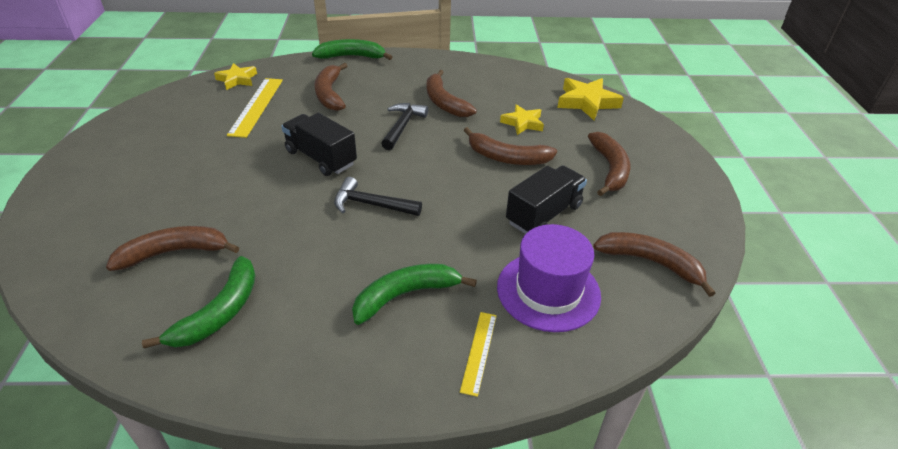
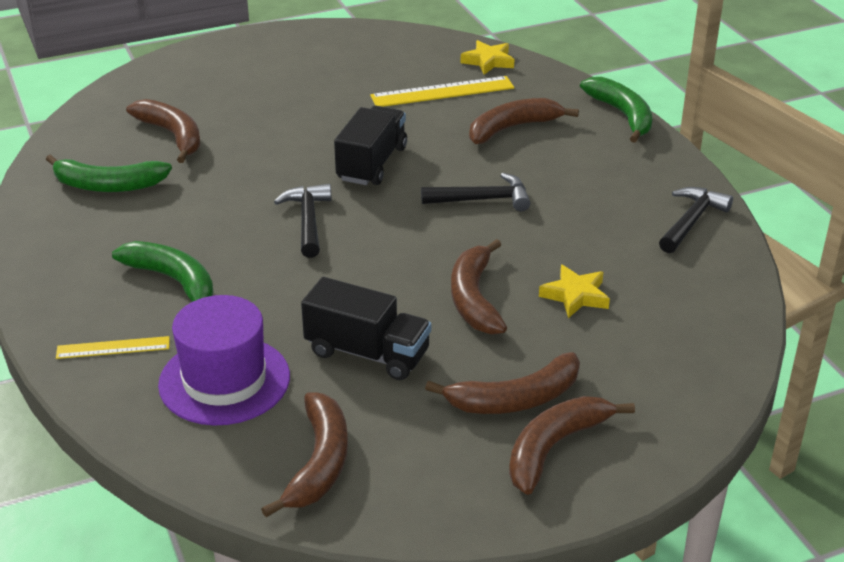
camera: 70 degrees right, 5 degrees down
brown banana [427,70,477,117] -> brown banana moved to [509,396,635,495]
yellow star [557,78,624,120] -> none
none -> black hammer [659,187,733,253]

